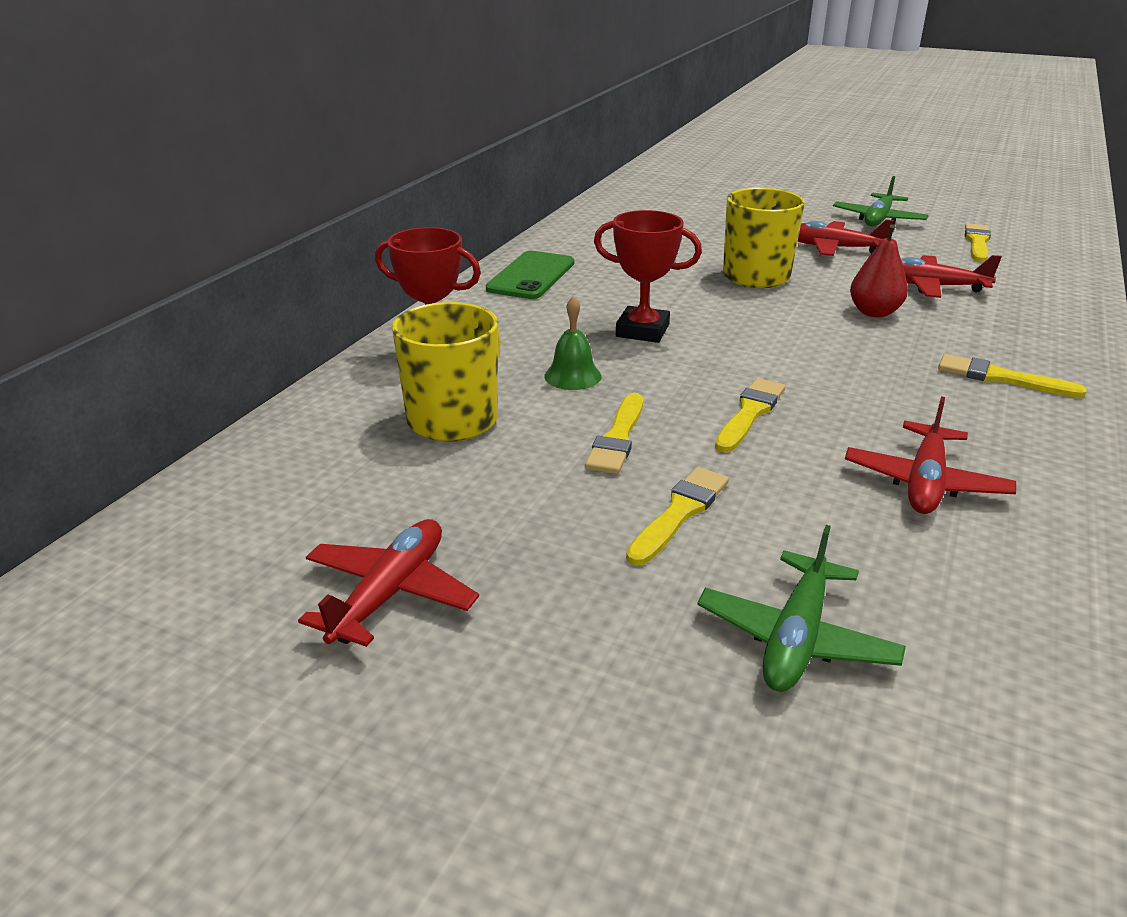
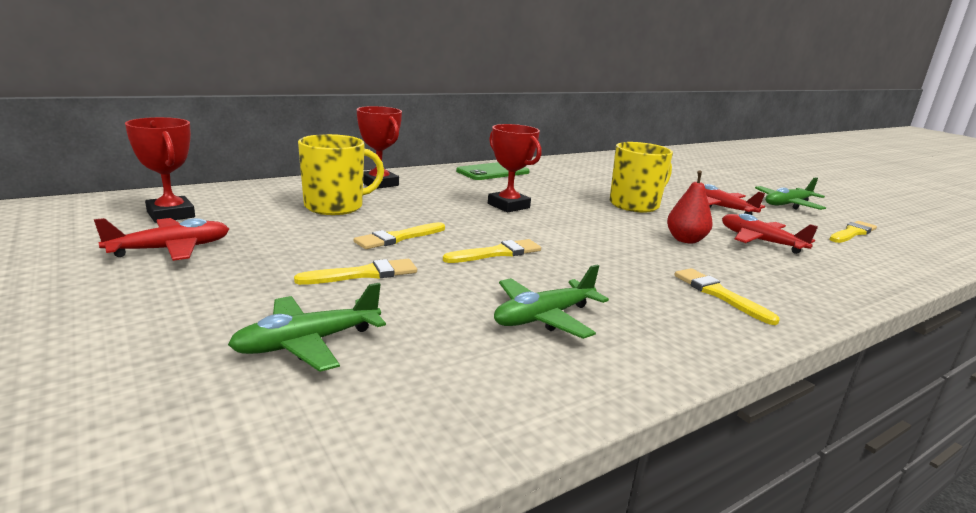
camera: 30 degrees right, 10 degrees down
green bell [544,296,601,390] -> none
red plane [845,396,1016,514] -> green plane [494,264,609,339]
none -> red trophy [125,117,195,223]

